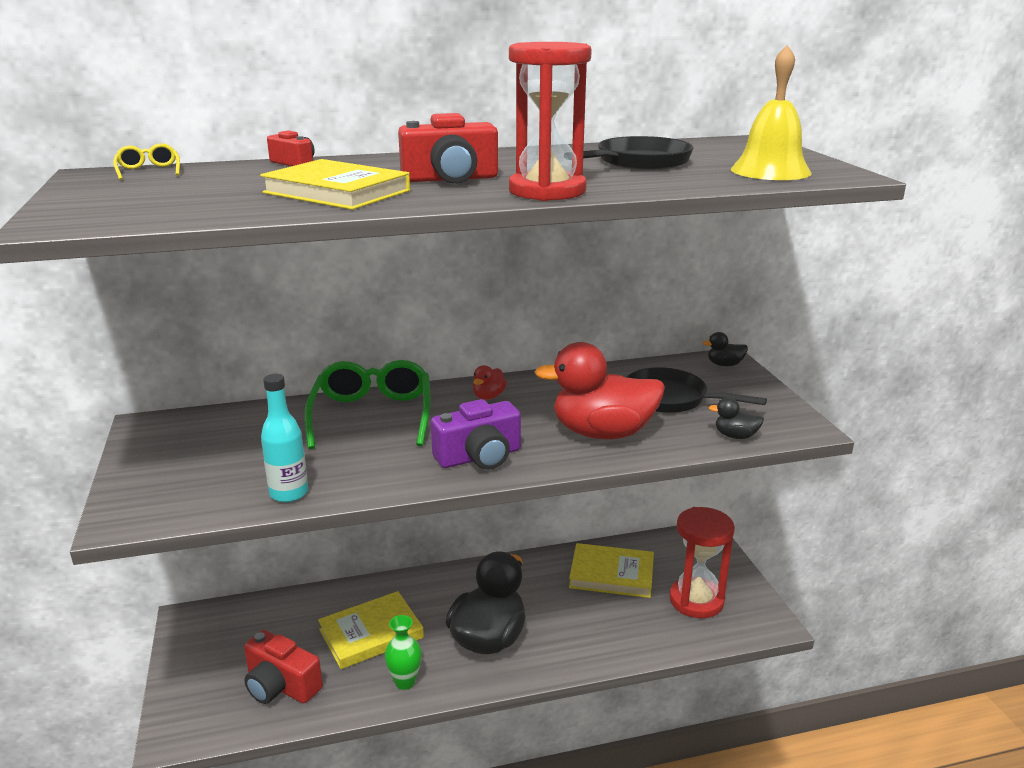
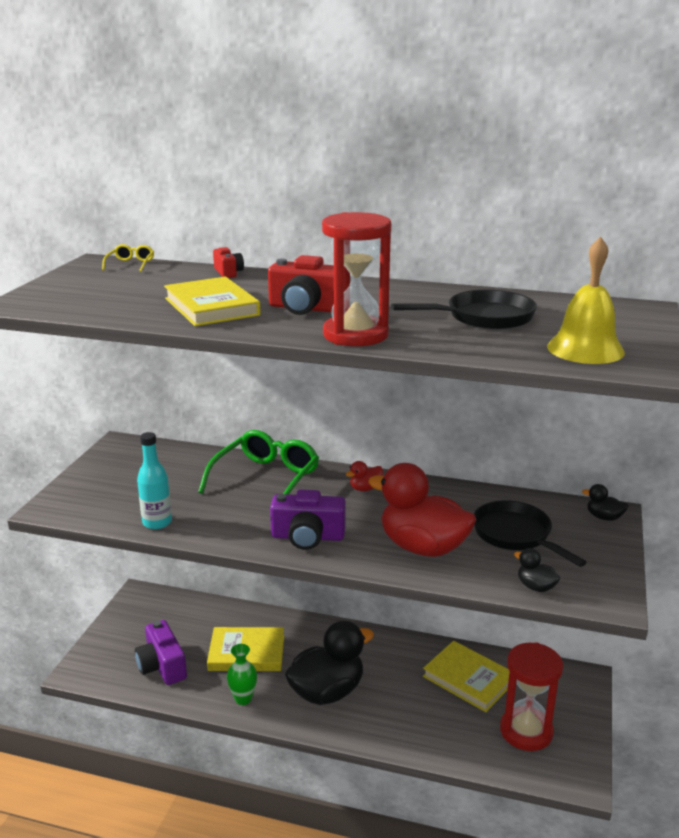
camera: 30 degrees right, 0 degrees up
red camera [244,630,323,704] -> purple camera [135,620,187,685]

